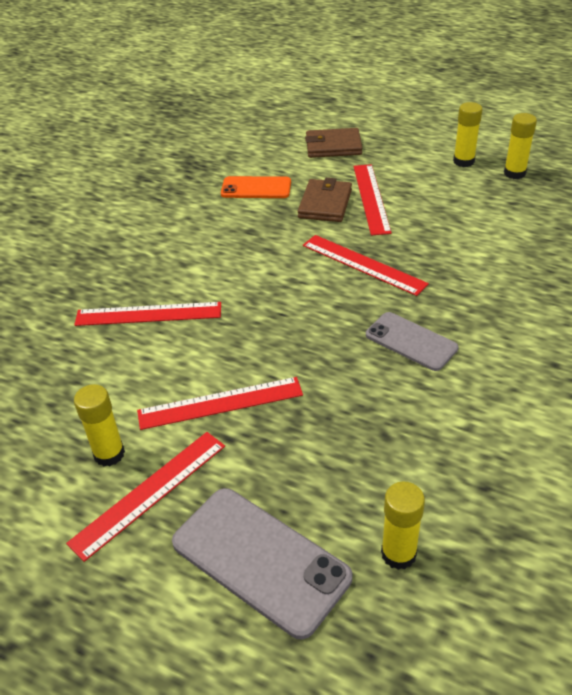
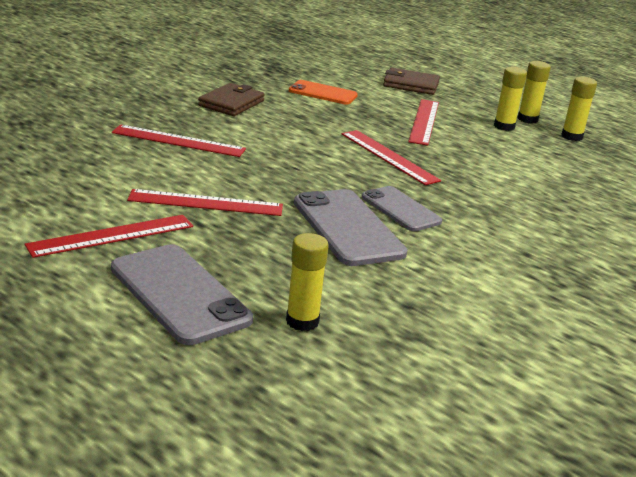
camera: 10 degrees right, 15 degrees down
yellow glue stick [74,384,125,466] -> yellow glue stick moved to [494,67,527,131]
brown wallet [298,178,352,222] -> brown wallet moved to [198,83,265,116]
none -> grey phone [294,189,407,266]

